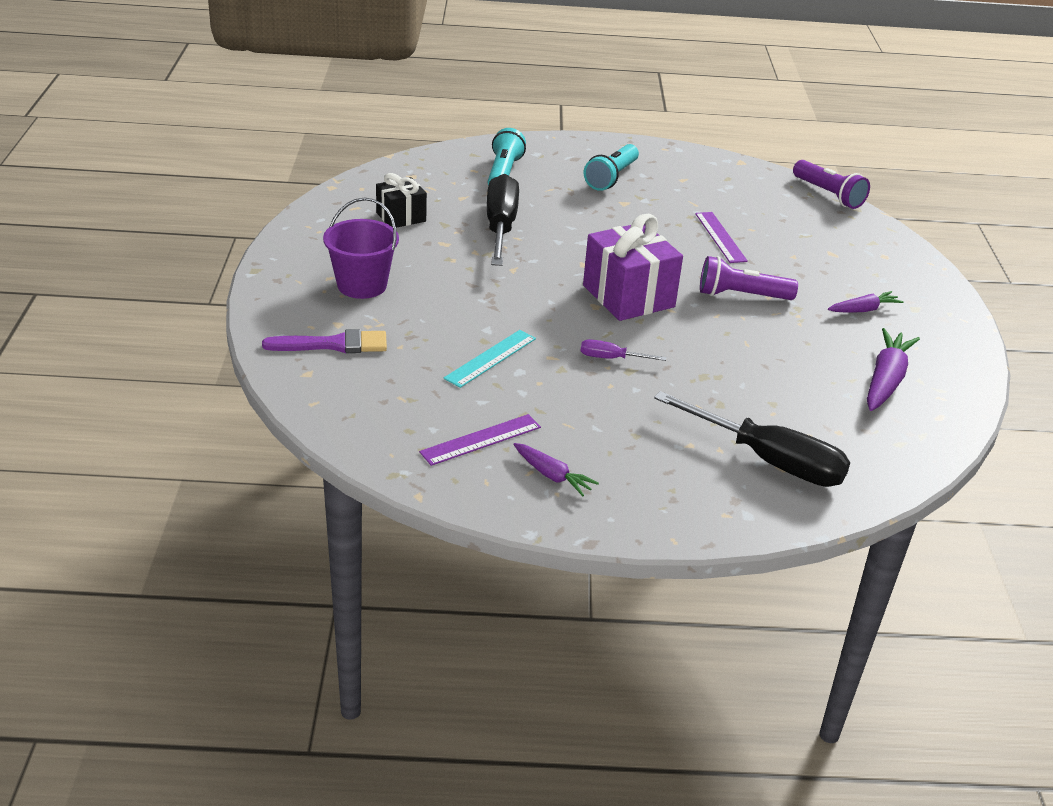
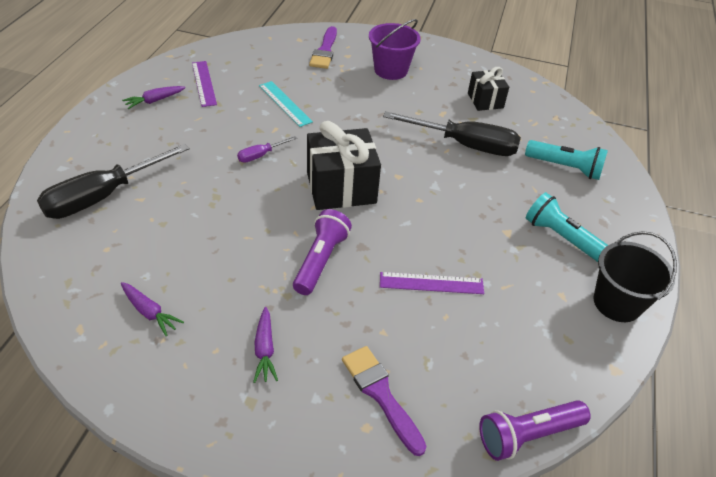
camera: 105 degrees right, 10 degrees up
purple screwdriver [581,339,666,361] -> purple screwdriver turned 150 degrees counterclockwise [237,136,297,163]
purple gift [583,214,683,321] -> black gift [307,121,381,210]
purple carrot [867,328,920,411] -> purple carrot [121,282,184,337], size x0.60
none -> purple brush [342,346,426,456]
none -> black bucket [593,231,677,322]

